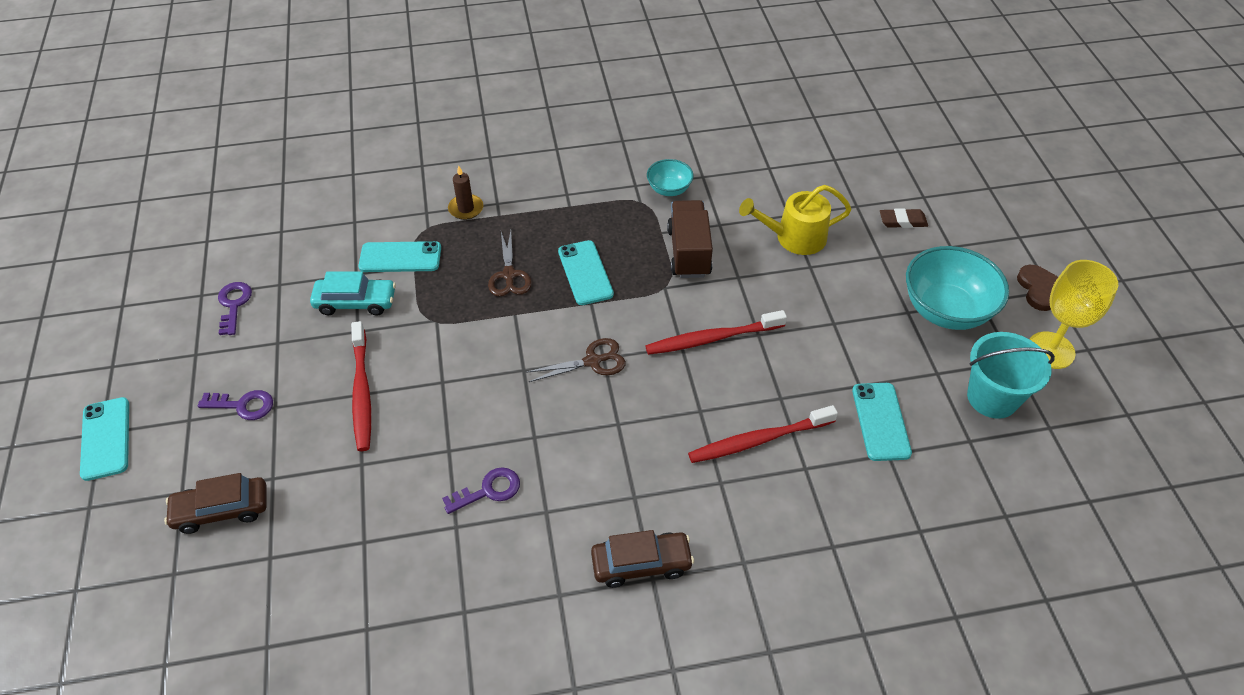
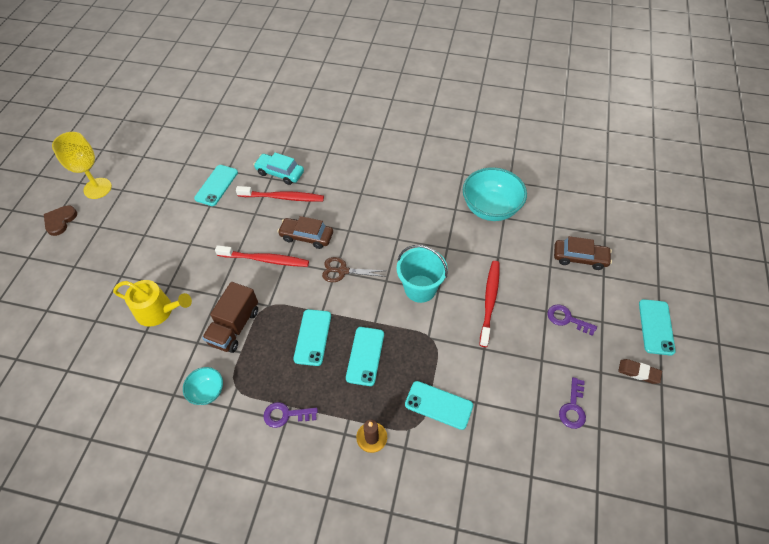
camera: 155 degrees left, 5 degrees up
turquoise car [310,271,396,316] -> turquoise car moved to [253,153,304,185]
purple key [442,467,520,514] -> purple key moved to [263,402,318,428]
brown scissors [488,231,532,297] -> turquoise phone [346,327,384,386]
brown car [591,530,694,588] -> brown car moved to [277,216,333,249]
brown eraser [880,208,928,228] -> brown eraser moved to [618,359,662,384]
turquoise bowl [906,246,1009,330] -> turquoise bowl moved to [463,167,527,221]
turquoise bucket [967,332,1055,419] -> turquoise bucket moved to [397,245,448,303]

